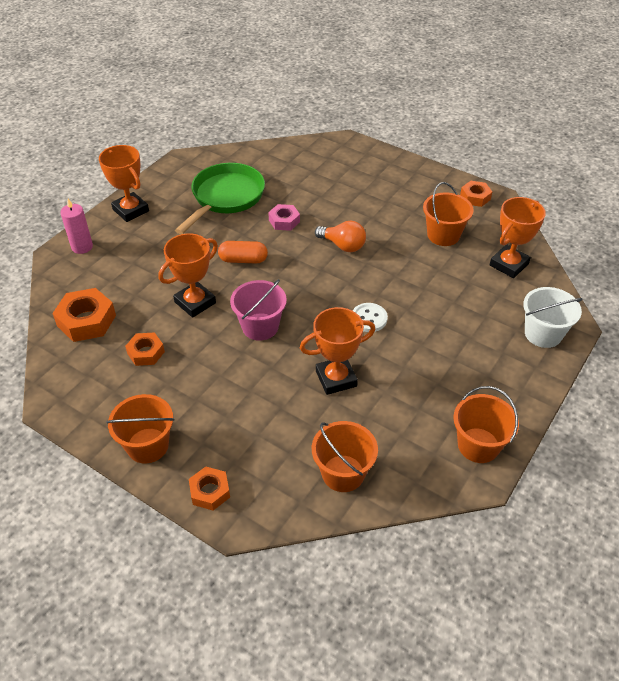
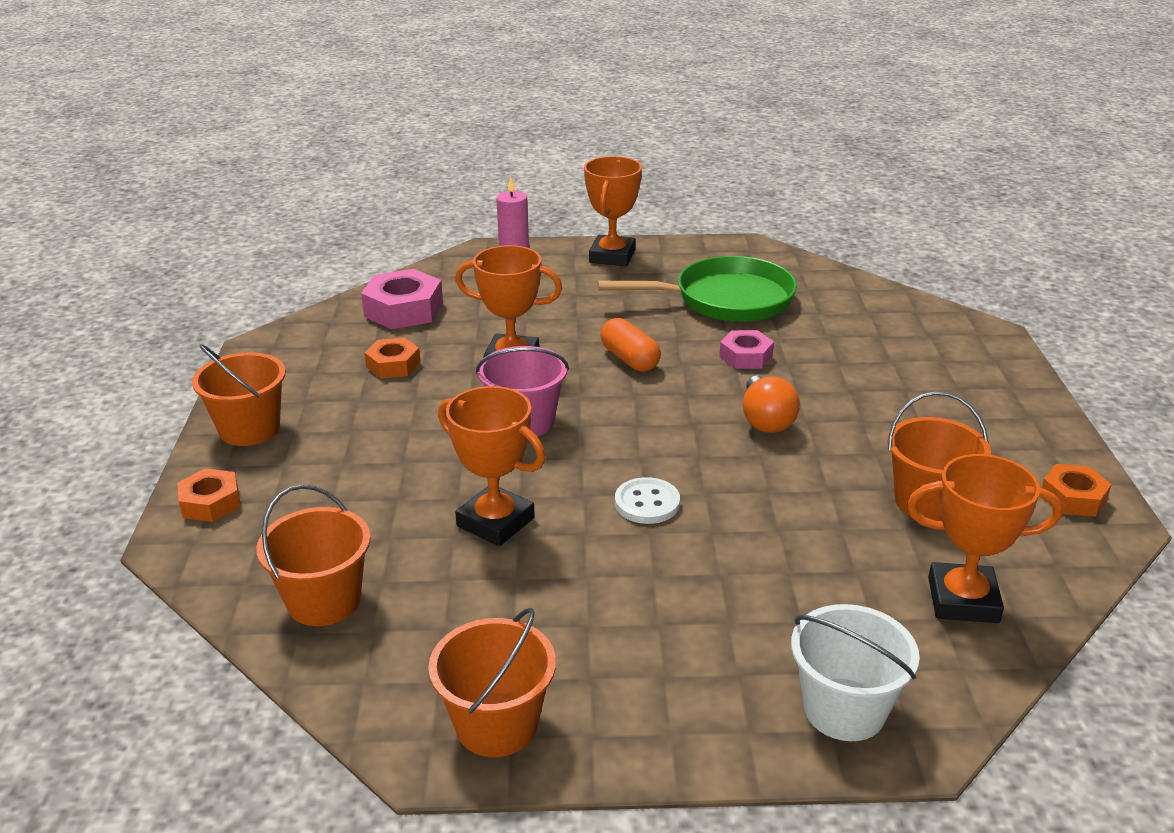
camera: 55 degrees right, 15 degrees down
orange nut [52,288,116,342] -> pink nut [361,269,443,329]

